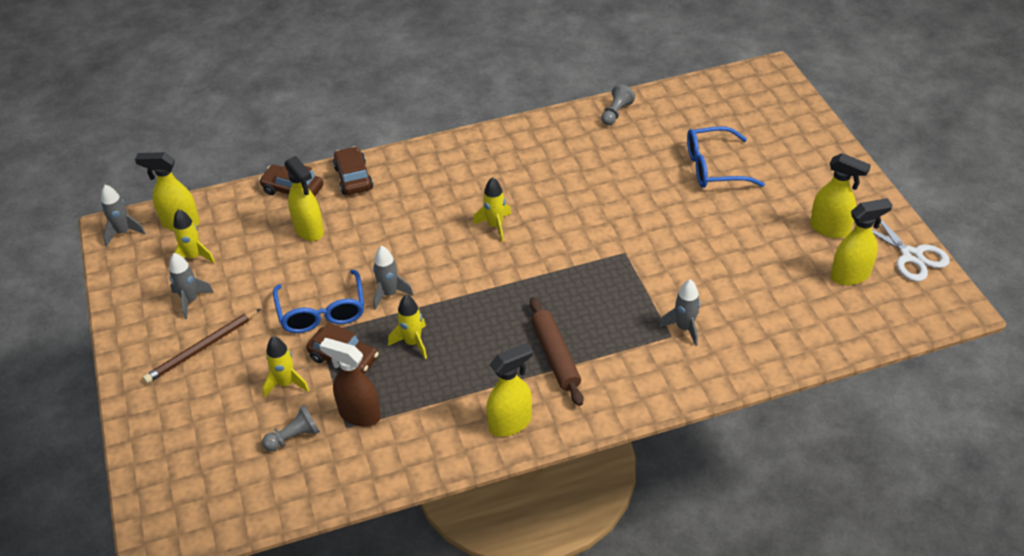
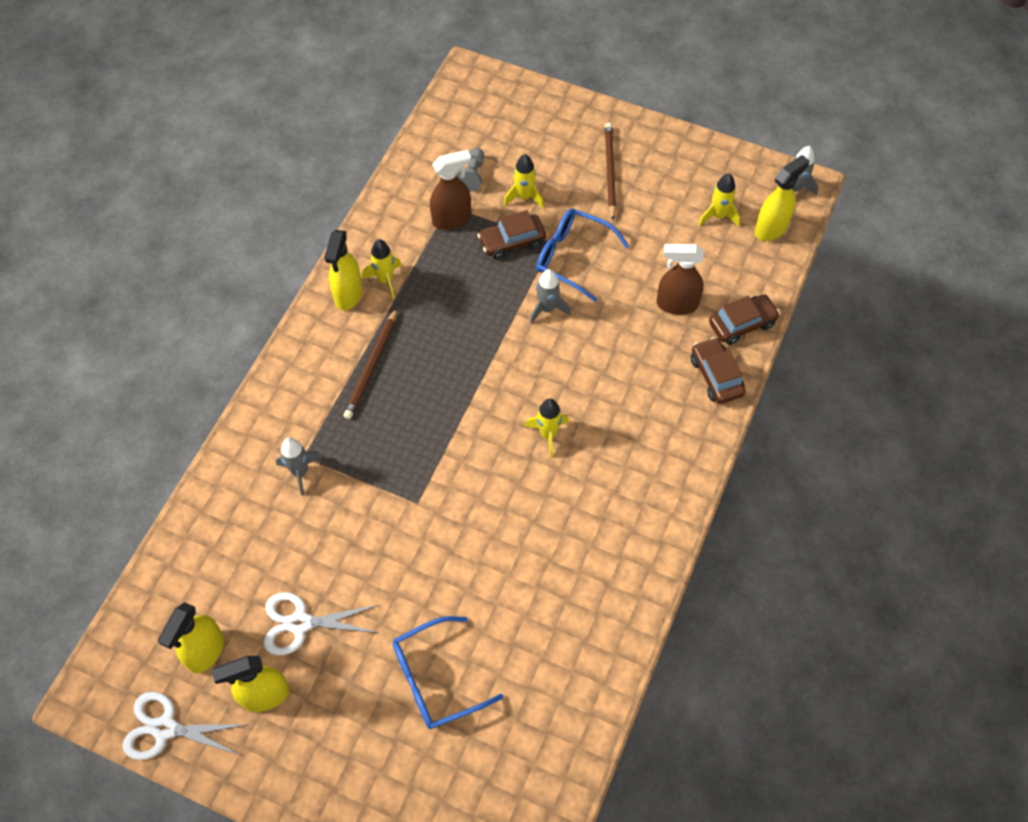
camera: 130 degrees right, 15 degrees up
grey rocket [169,253,214,319] -> none
yellow spray bottle [285,156,324,241] -> brown spray bottle [656,244,704,315]
brown car [333,146,373,195] -> brown car turned 135 degrees counterclockwise [691,337,745,404]
yellow rocket [388,295,427,359] -> yellow rocket moved to [362,239,401,299]
brown rolling pin [530,297,583,406] -> brown pencil [343,308,397,419]
grey pawn [601,84,635,125] -> none
blue glasses [687,126,765,188] -> blue glasses turned 150 degrees counterclockwise [392,616,503,729]
none -> white scissors [264,592,379,655]

